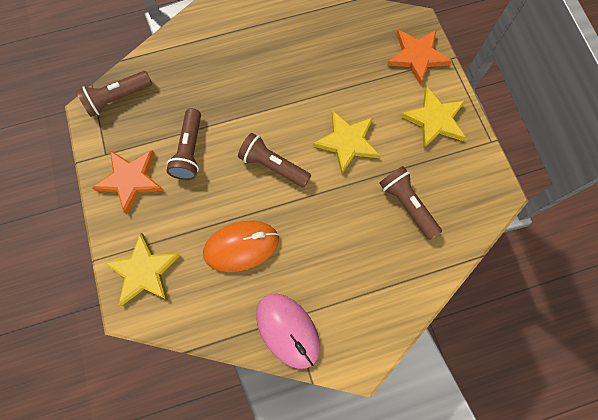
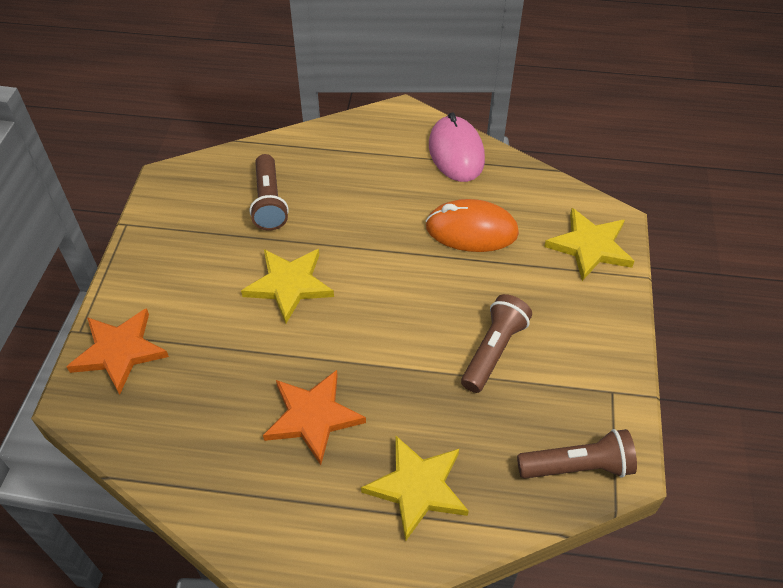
camera: 155 degrees left, 20 degrees down
orange star [92,150,164,214] -> orange star moved to [263,370,366,465]
brown flashlight [238,133,311,188] -> none
yellow star [400,87,466,149] -> yellow star moved to [361,436,469,541]

